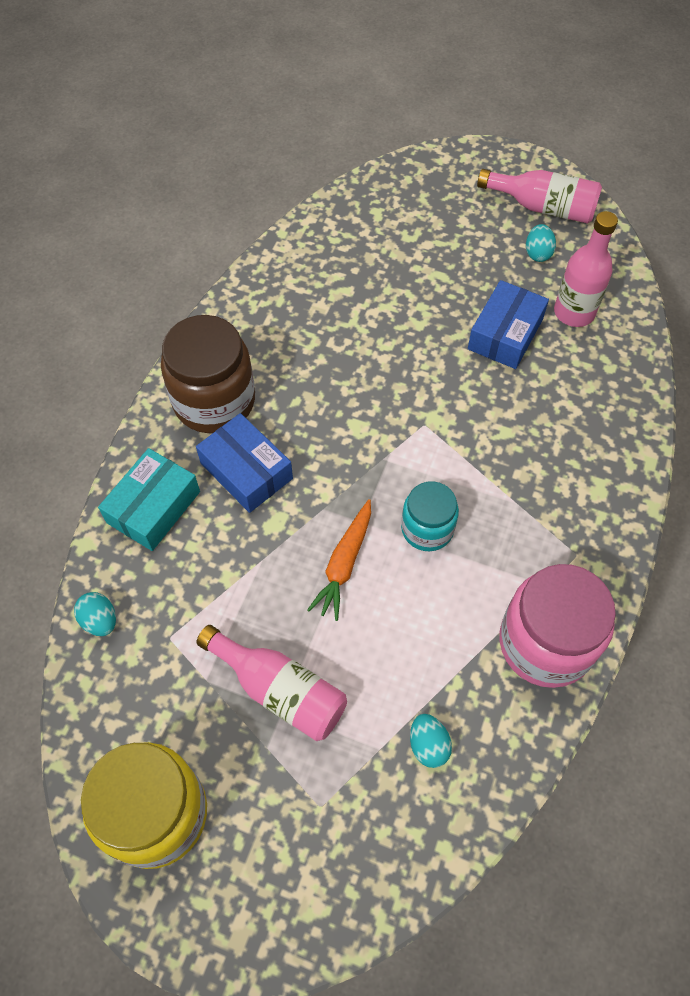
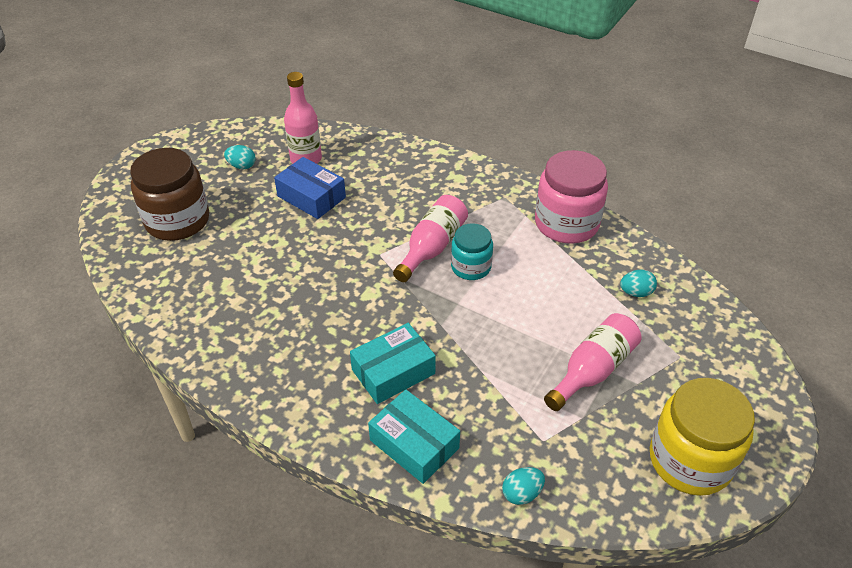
camera: 80 degrees left, 15 degrees down
brown jar [161,315,255,433] -> brown jar moved to [130,148,209,241]
blue box [196,413,293,513] -> turquoise box [350,323,436,404]
orange carrot [307,499,371,621] -> none
pink bottle [477,169,602,224] -> pink bottle moved to [393,195,468,282]

